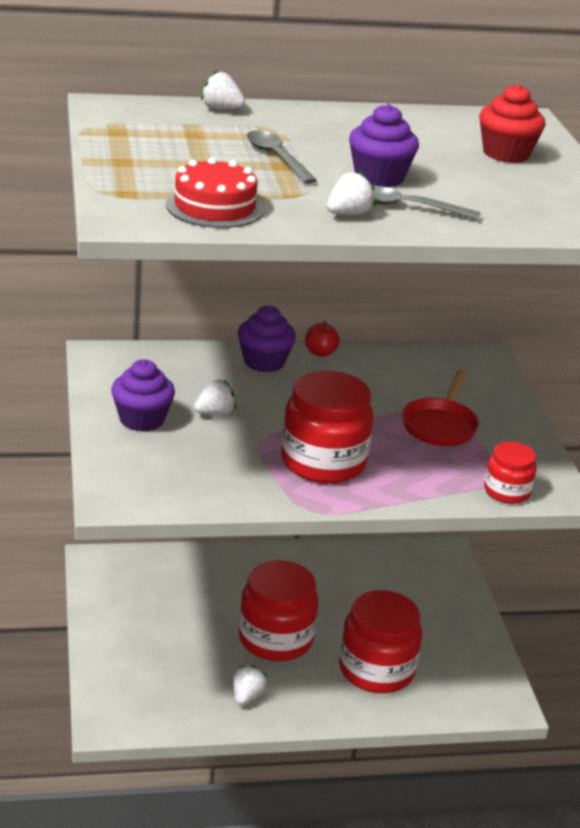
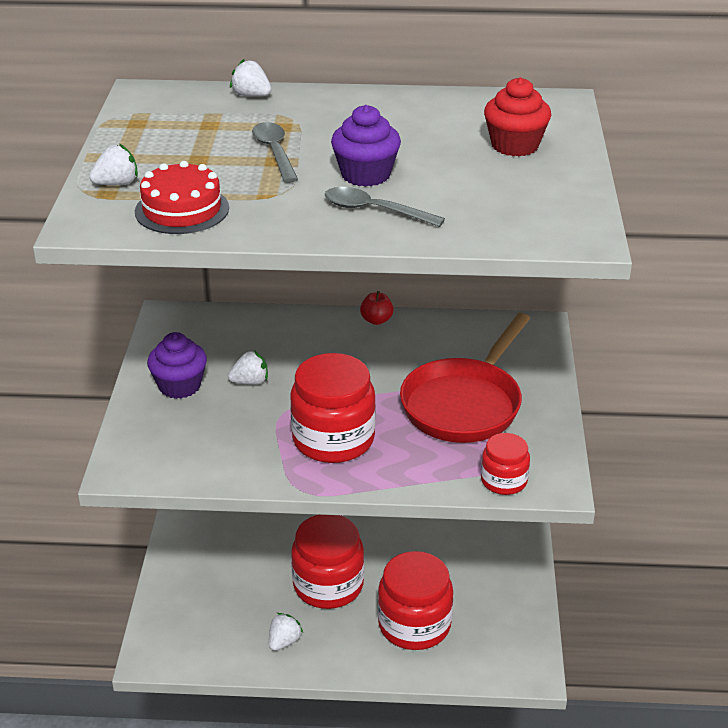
camera: 15 degrees right, 5 degrees up
purple cupcake [238,305,296,372] -> none
white strawberry [327,171,376,215] -> white strawberry moved to [89,144,138,185]
red pan [402,370,479,446] -> red pan [400,313,530,443], size x1.60

